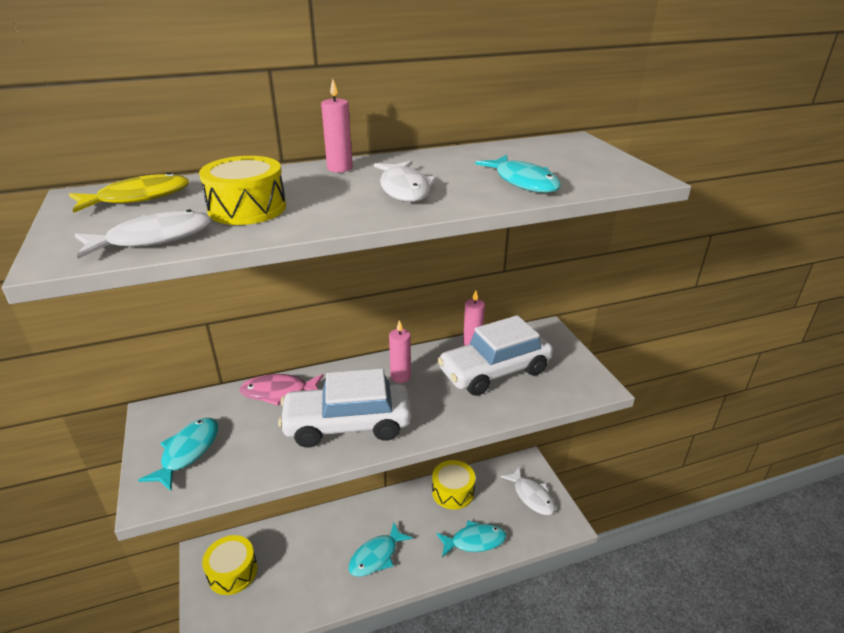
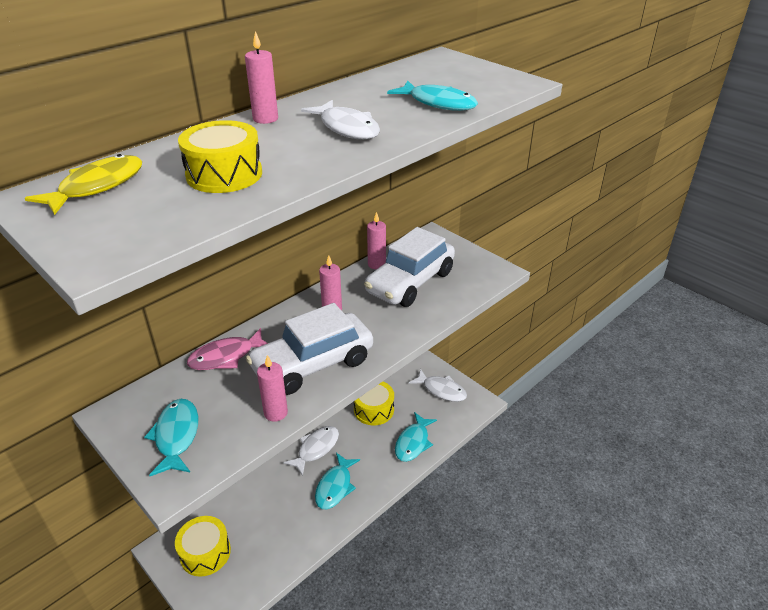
camera: 25 degrees left, 5 degrees up
white fish [75,209,212,259] -> white fish moved to [283,426,339,476]
turquoise fish [436,520,506,557] -> turquoise fish turned 150 degrees clockwise [395,412,437,462]
none -> pink candle [257,355,288,422]

